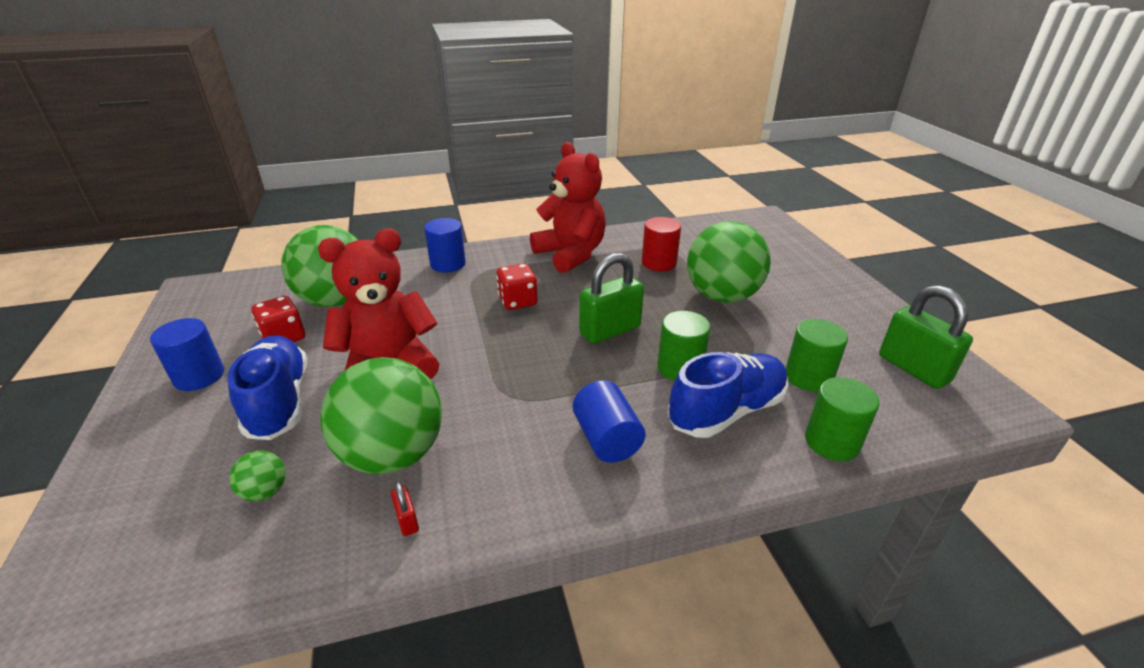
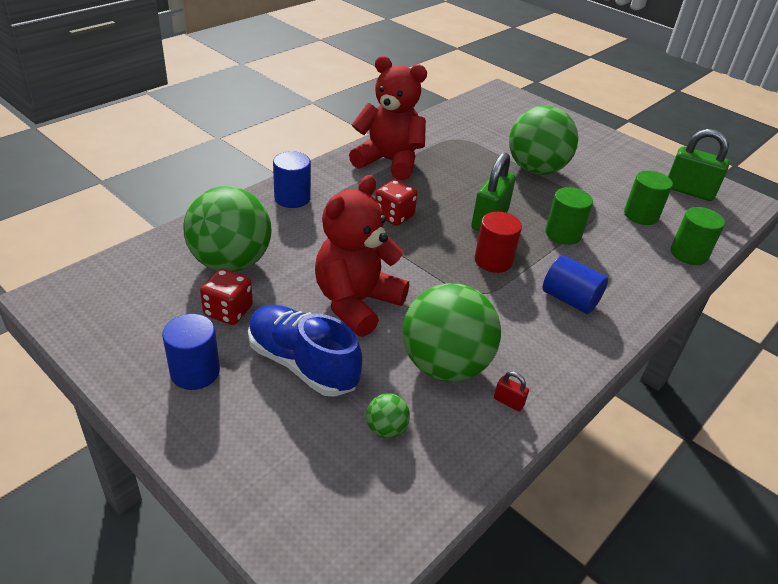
camera: 35 degrees left, 5 degrees up
red cylinder [642,217,681,271] -> red cylinder moved to [474,212,522,273]
blue shoe [668,352,788,438] -> none

